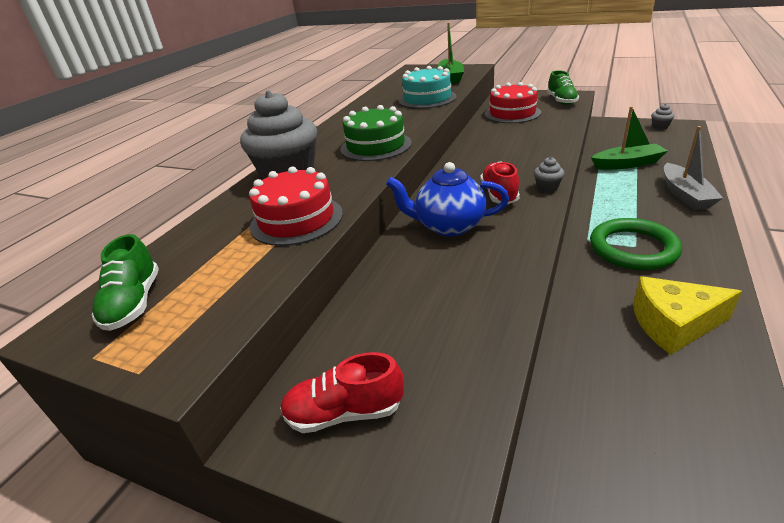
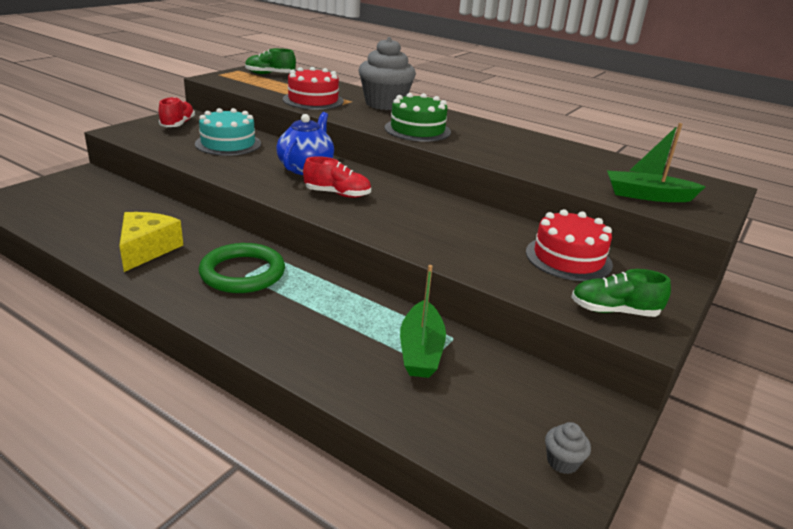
camera: 95 degrees right, 5 degrees down
turquoise cake [399,66,457,109] -> turquoise cake moved to [195,108,261,156]
grey cupcake [534,157,564,193] -> none
grey boat [664,126,723,210] -> none

